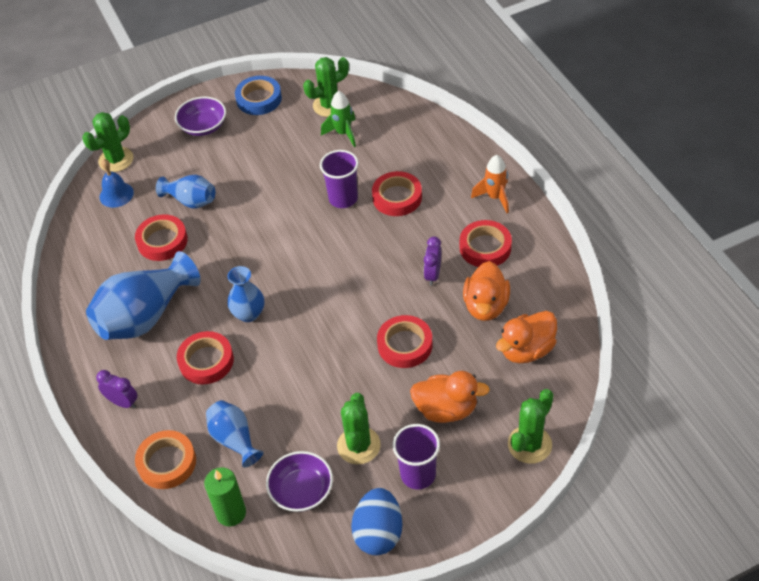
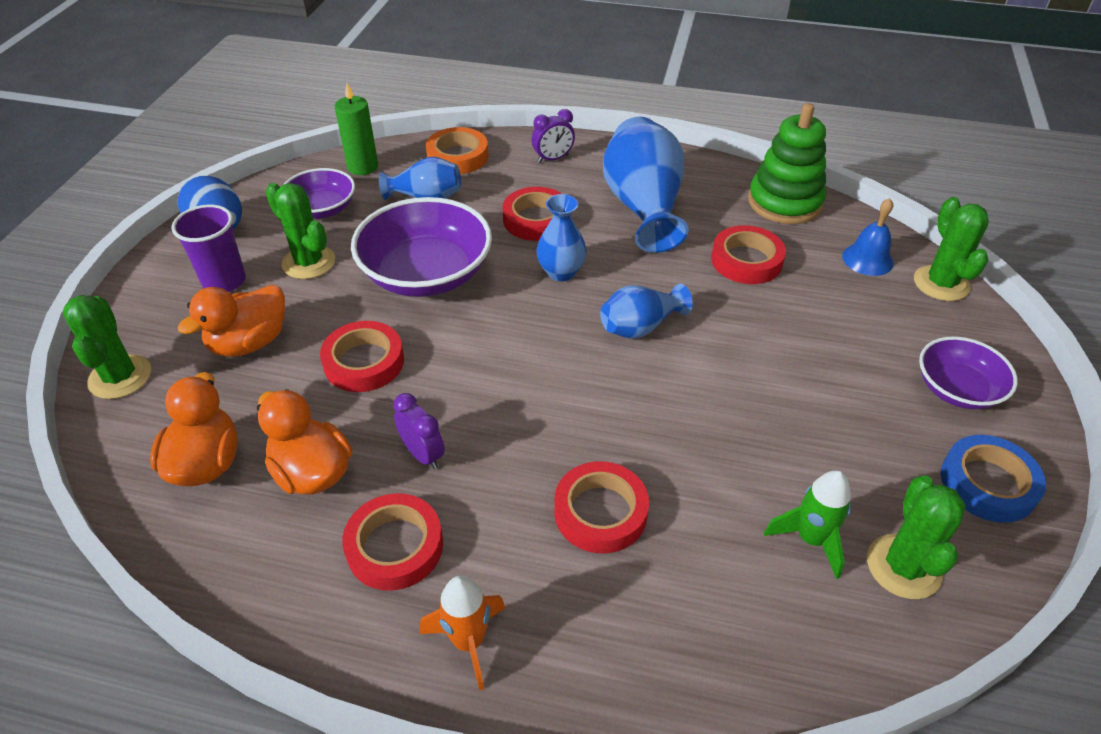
camera: 125 degrees right, 5 degrees down
blue vase [156,174,215,208] -> blue vase moved to [600,284,693,339]
purple cup [320,150,359,208] -> none
none -> purple bowl [351,197,492,297]
none -> green stacking toy [748,103,826,224]

